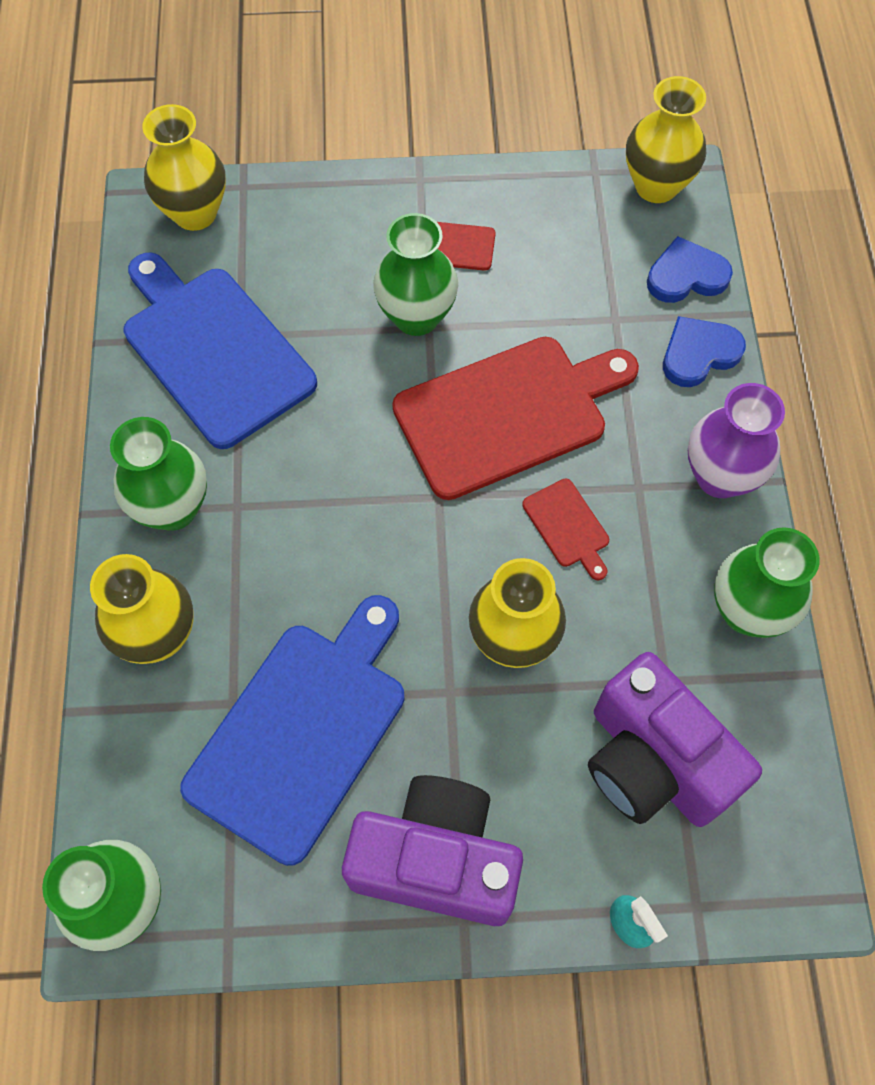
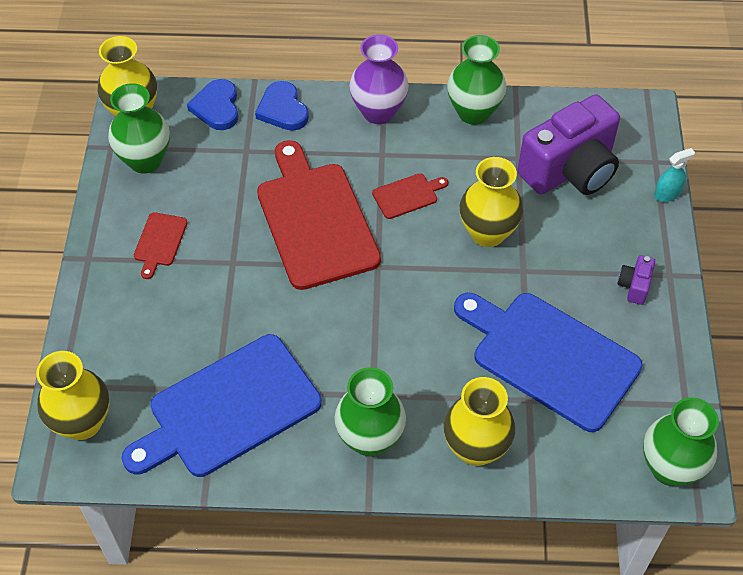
camera: 85 degrees left, 10 degrees down
purple camera [342,775,523,926] -> purple camera [617,255,655,305], size x0.41
green vase [373,213,458,336] -> green vase moved to [108,83,170,173]

